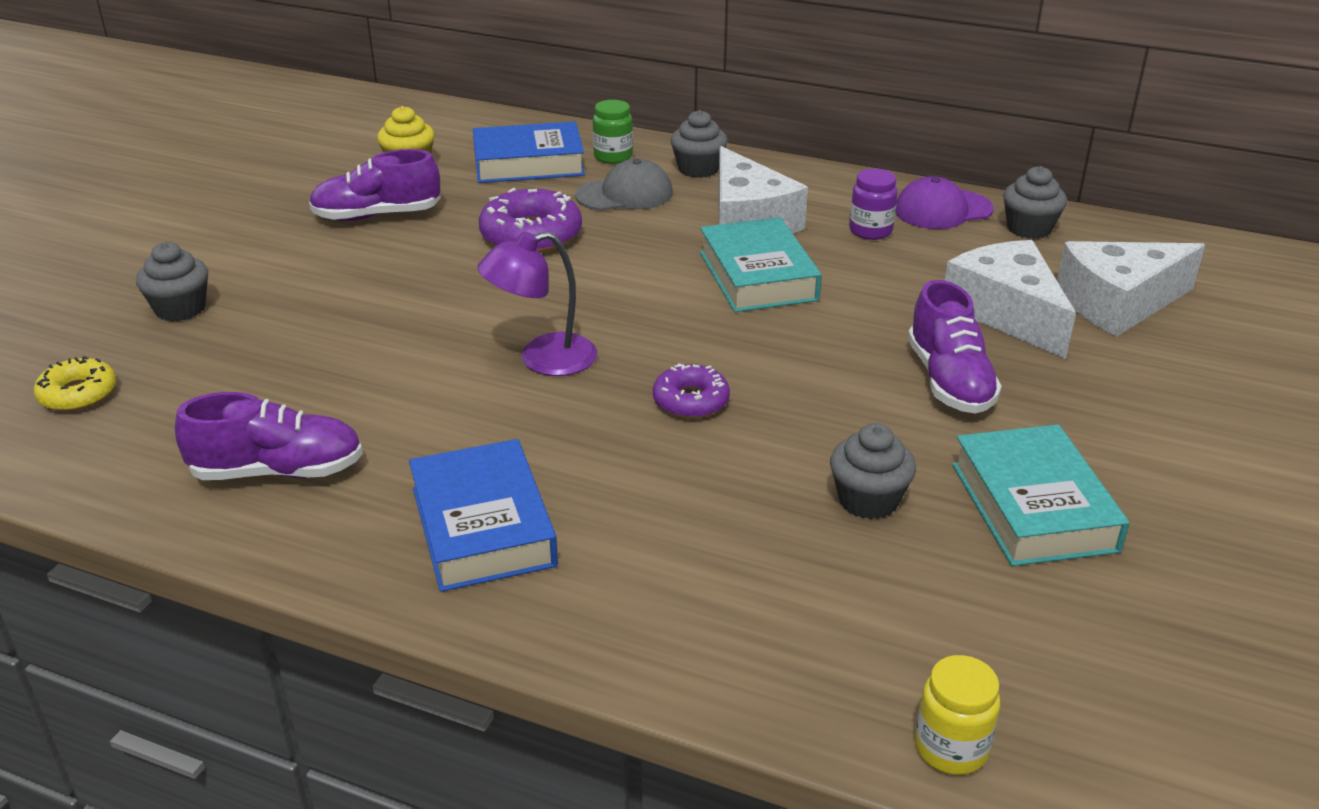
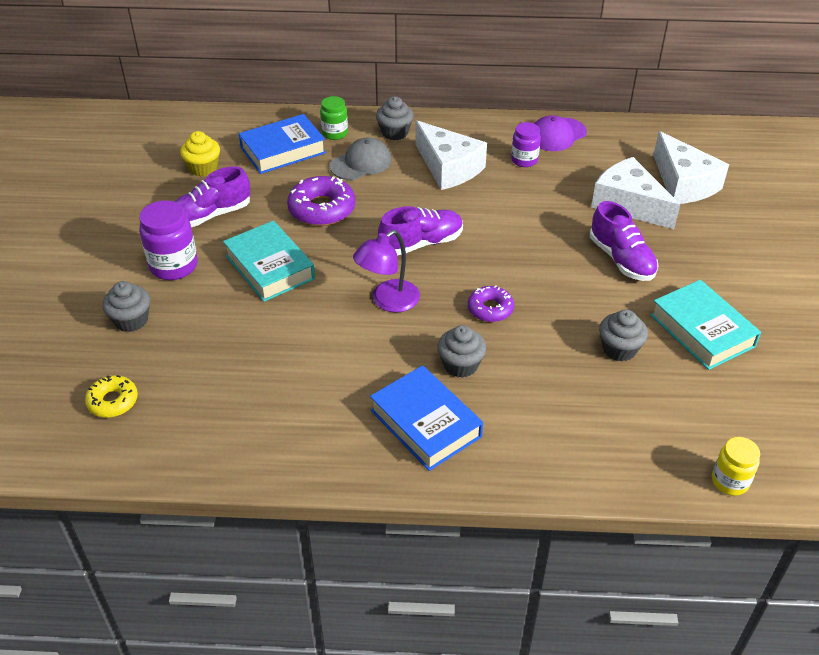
camera: 20 degrees left, 10 degrees up
purple shoe [175,392,363,480] -> purple shoe moved to [378,206,463,256]
turquoise book [700,217,822,312] -> turquoise book moved to [223,221,315,302]
grey cupcake [1003,166,1067,239] -> grey cupcake moved to [437,325,486,378]
white cheese [1057,241,1205,337] -> white cheese turned 75 degrees counterclockwise [653,131,729,204]
none -> purple jar [139,200,198,280]

